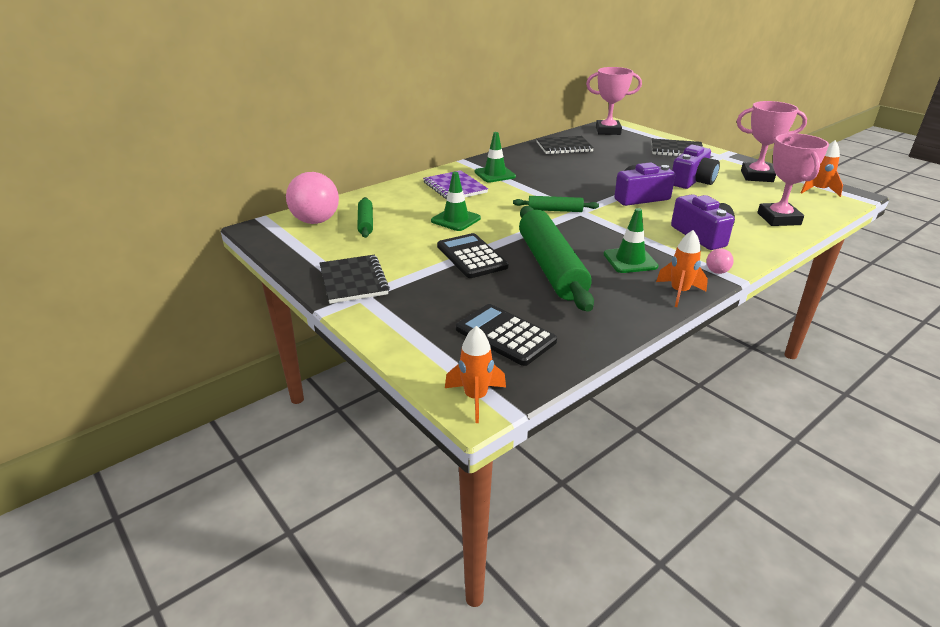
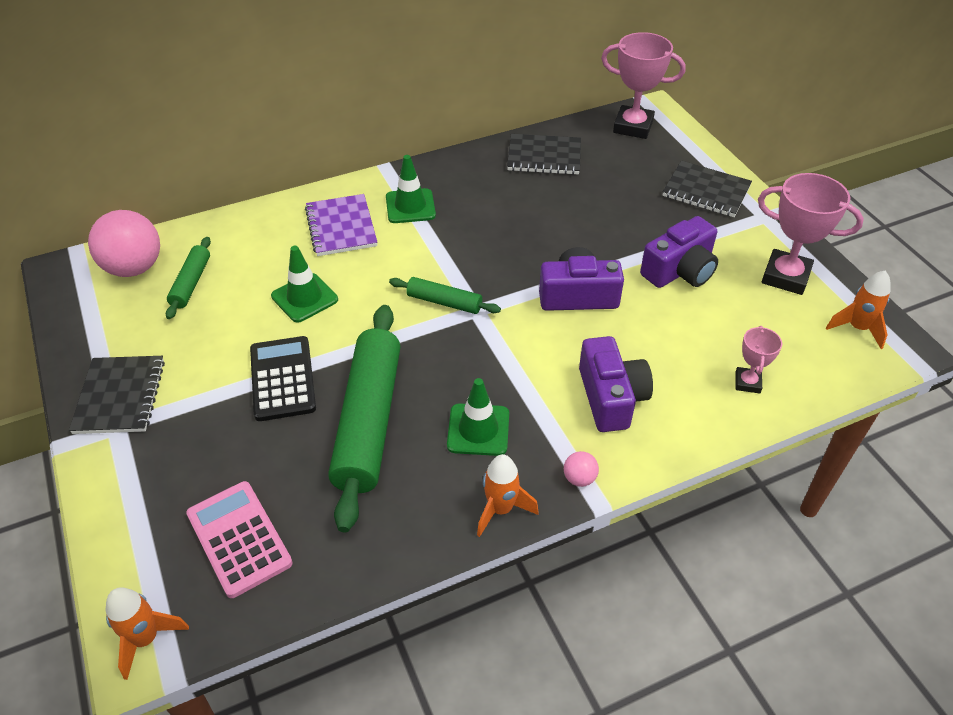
camera: 15 degrees right, 15 degrees up
black calculator [456,304,557,366] -> pink calculator [186,481,293,598]
pink trophy [757,133,829,226] -> pink trophy [735,326,782,394], size x0.53

